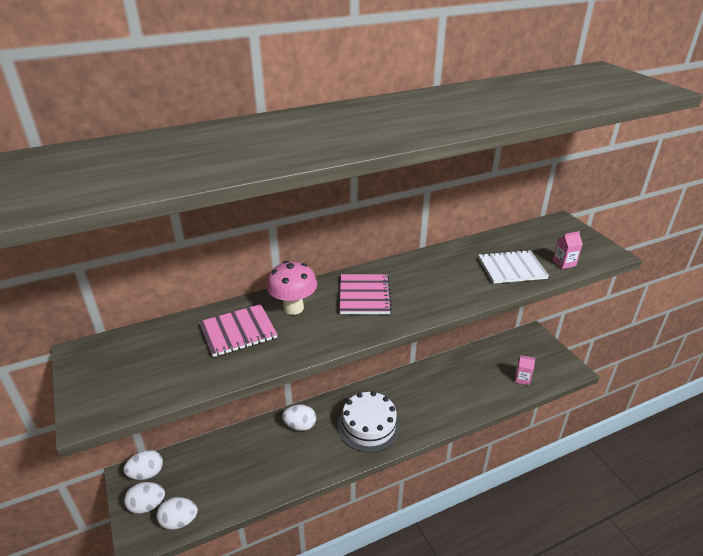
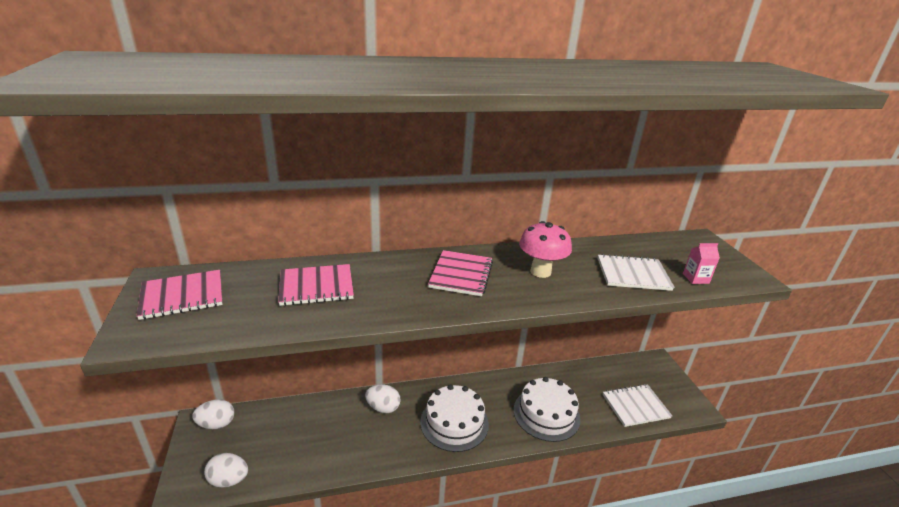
camera: 10 degrees right, 5 degrees down
white egg [124,482,165,514] -> none
pink mushroom [266,261,317,315] -> pink mushroom moved to [519,221,572,278]
pink carton [515,356,535,385] -> white notebook [603,384,672,427]
none -> pink notebook [136,270,222,320]
none -> white cake [514,377,580,442]

